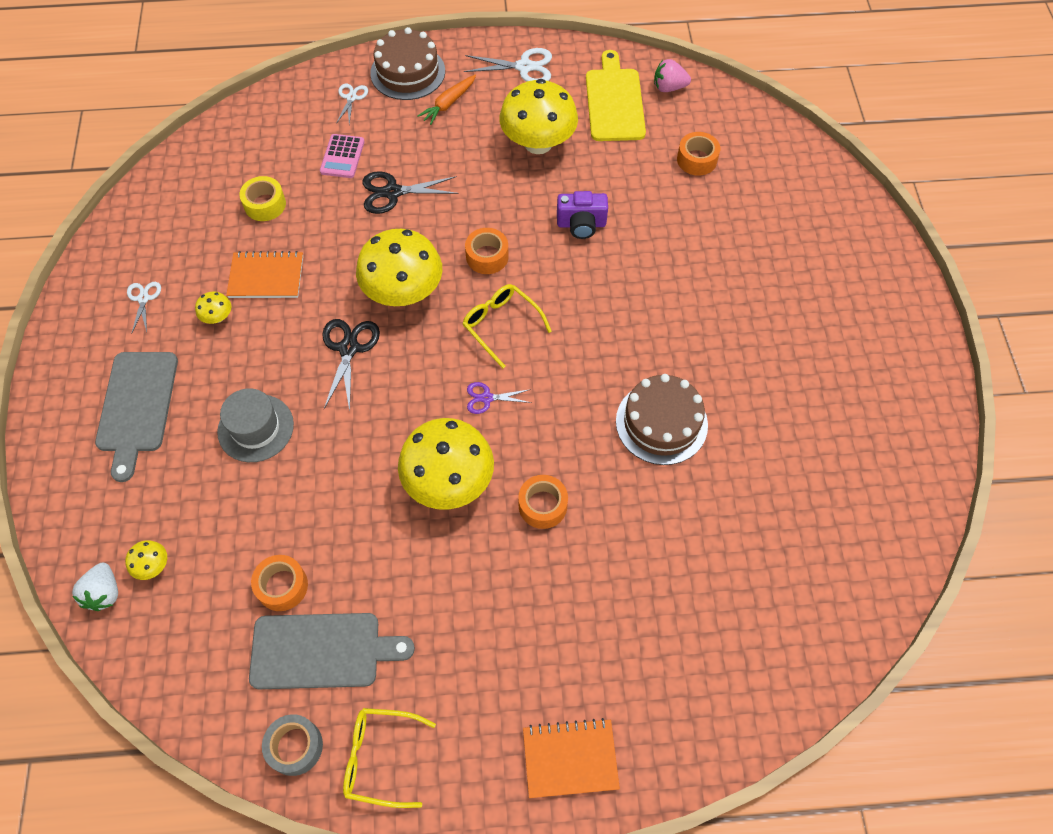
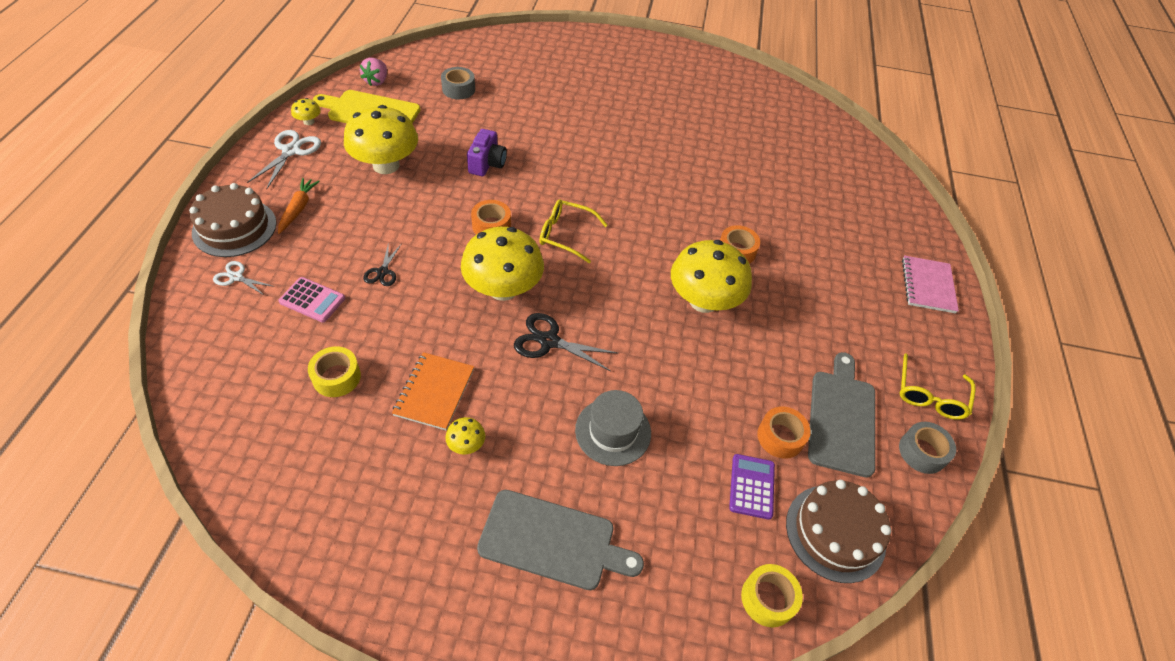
camera: 80 degrees left, 10 degrees down
white strawberry [72,563,118,611] -> yellow tape [741,564,803,627]
yellow mushroom [125,541,167,580] -> yellow mushroom moved to [291,98,321,125]
white scissors [127,282,161,334] -> none
black scissors [363,171,459,214] -> black scissors [363,242,401,286], size x0.61
orange carrot [417,75,476,125] -> orange carrot turned 135 degrees counterclockwise [278,178,320,234]
yellow glasses [462,284,552,368] -> yellow glasses turned 45 degrees clockwise [539,200,607,263]
purple scissors [467,382,532,414] -> none
orange notebook [523,718,620,798] -> pink notebook [902,255,959,314]
brown cake [616,374,708,465] -> brown cake moved to [786,480,891,583]
orange tape [677,132,720,176] -> grey tape [441,67,475,99]
none -> purple calculator [729,454,775,520]

